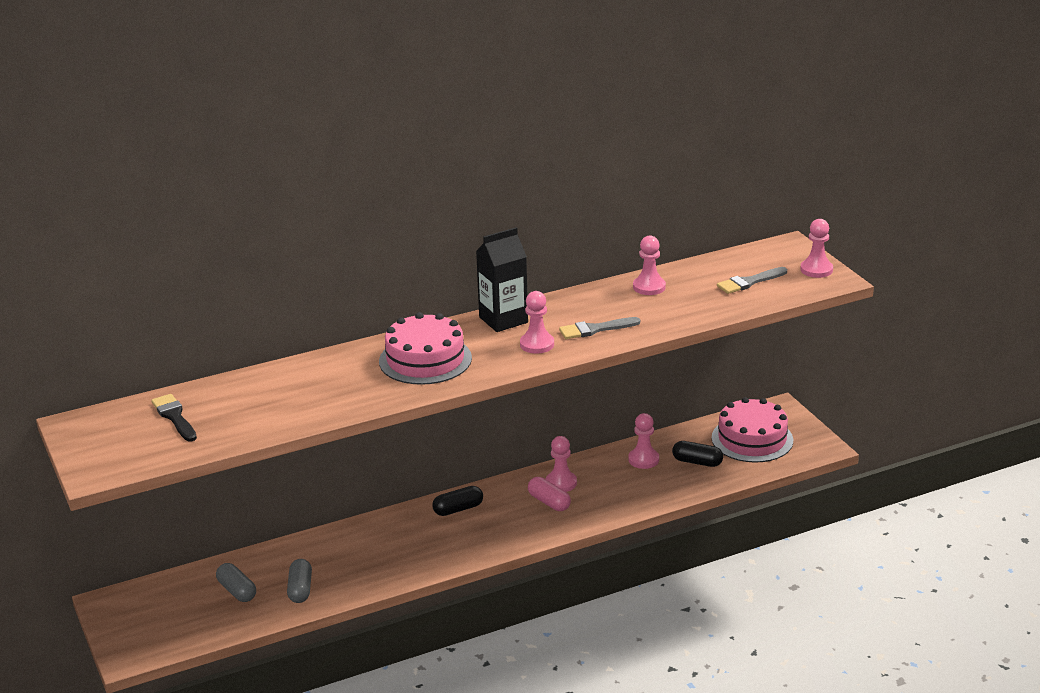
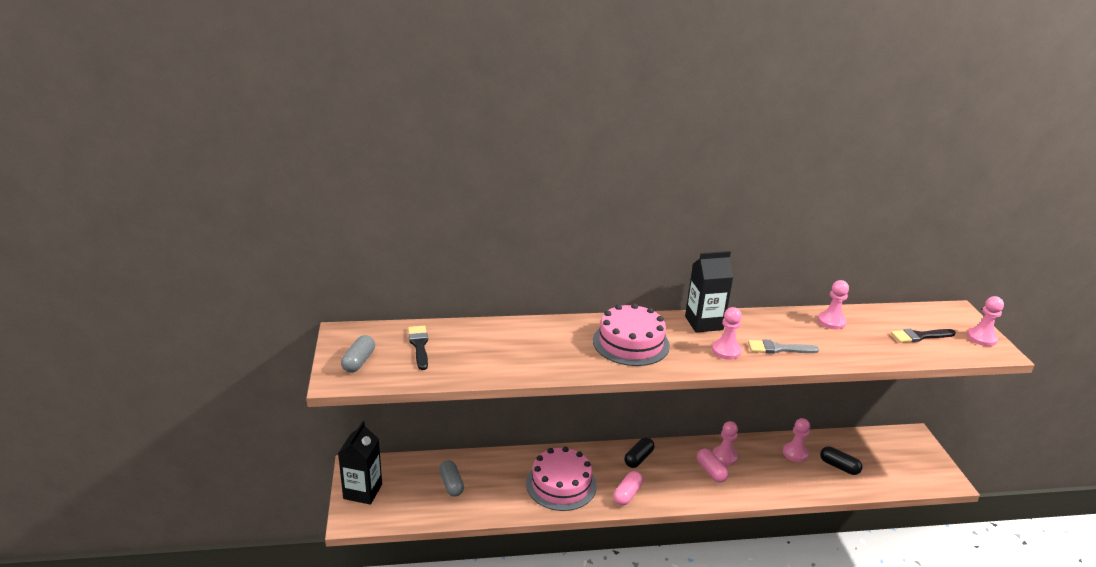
camera: 15 degrees right, 0 degrees up
grey capsule [287,559,312,603] -> grey capsule moved to [341,335,375,373]
black capsule [432,486,483,516] -> black capsule turned 45 degrees counterclockwise [624,437,654,468]
pink cake [712,397,793,463] -> pink cake moved to [526,447,597,511]
grey brush [717,267,787,294] -> black brush [891,329,956,343]
none -> black carton [338,421,382,505]
none -> pink capsule [613,471,643,506]

